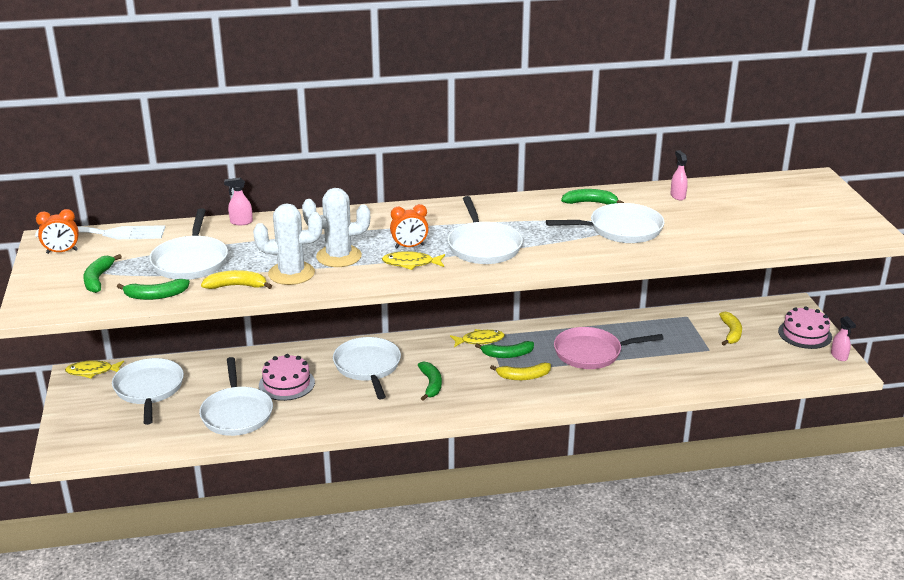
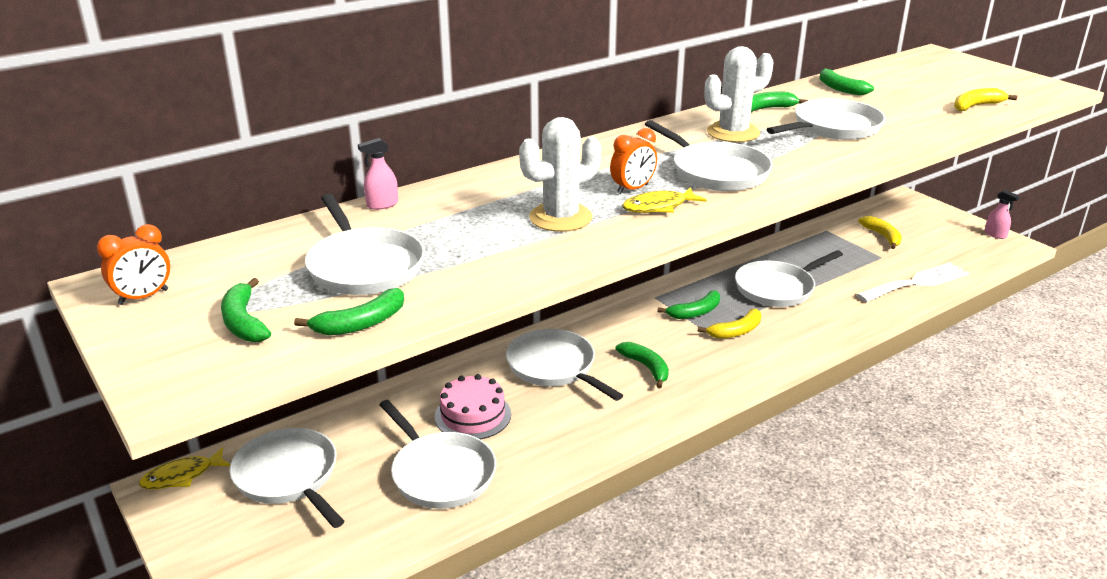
camera: 25 degrees left, 0 degrees up
white fork [35,225,165,239] -> white fork moved to [856,262,969,302]
yellow banana [201,270,272,289] -> yellow banana moved to [954,88,1017,111]
white cactus [253,203,322,285] -> white cactus moved to [704,46,774,142]
yellow fish [450,329,505,347] -> none
pink pan [554,327,664,369] -> white pan [735,250,843,307]
pink spray bottle [670,150,688,200] -> green banana [819,68,874,95]
pink cake [778,306,832,349] -> none

